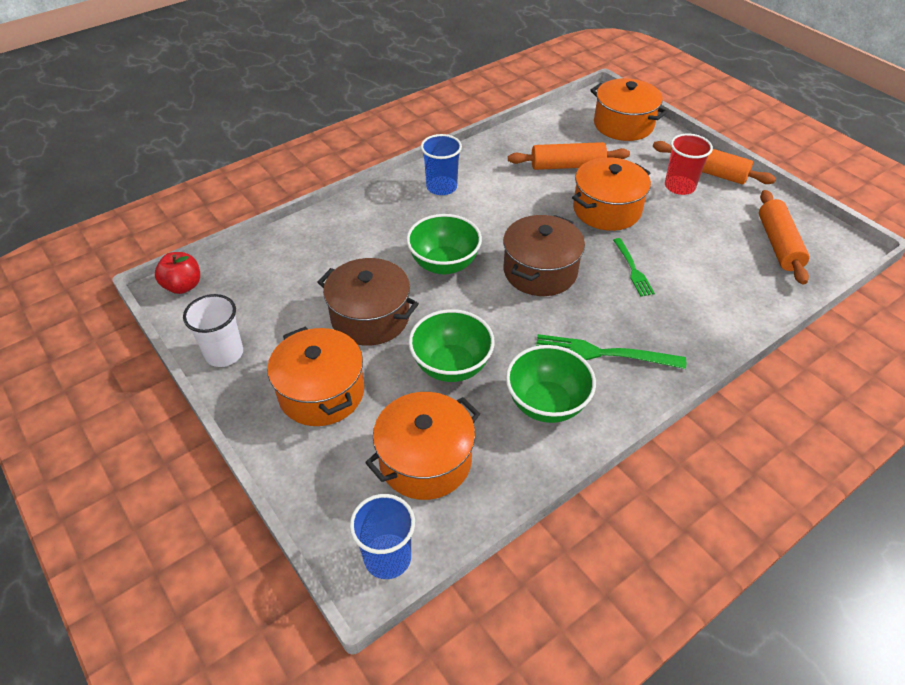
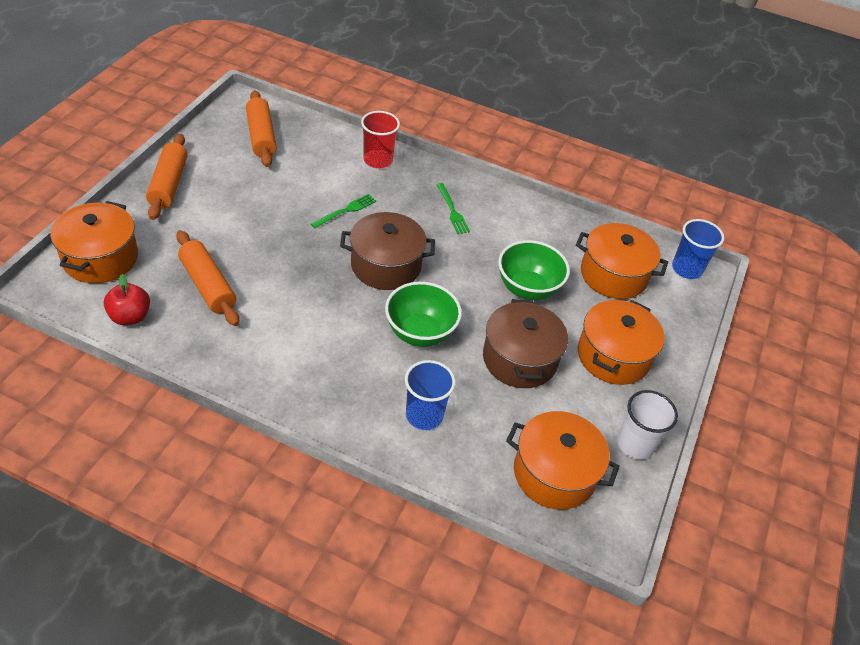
camera: 125 degrees left, 0 degrees up
red apple [155,252,200,294] -> red apple moved to [104,274,150,325]
blue cup [421,134,462,195] -> blue cup moved to [405,360,455,430]
green bowl [506,345,596,423] -> none
green fork [536,334,686,369] -> green fork [436,183,470,234], size x0.62
orange pot [572,157,651,231] -> orange pot moved to [506,411,620,510]
red cup [665,134,713,195] -> red cup moved to [361,111,400,168]
orange rolling pin [759,190,809,285] -> orange rolling pin turned 75 degrees counterclockwise [246,90,277,167]

